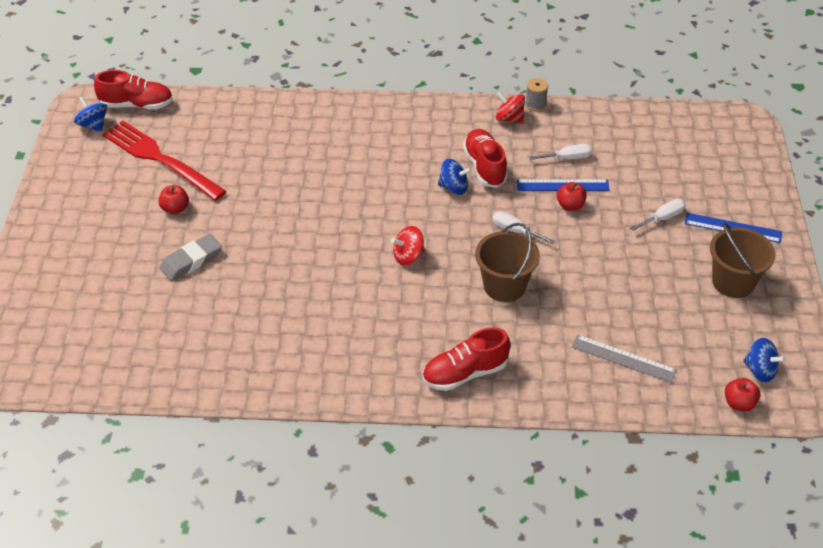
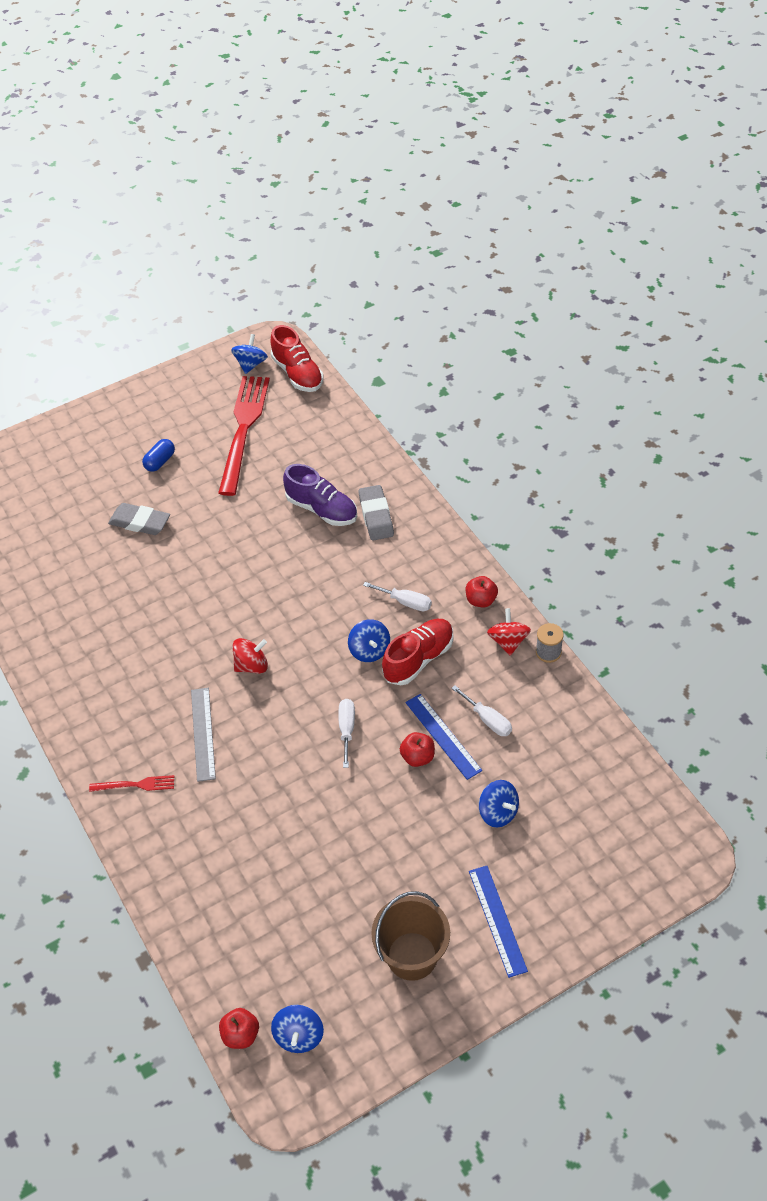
camera: 60 degrees right, 5 degrees up
red apple [158,185,189,214] -> red apple moved to [466,576,498,607]
red spinning top [391,226,425,265] -> red spinning top turned 120 degrees clockwise [232,638,268,674]
red shoe [423,327,511,391] -> red fork [89,775,174,792]
brown bucket [475,223,540,302] -> none
grey ruler [572,335,677,383] -> grey ruler moved to [191,688,216,782]
white screwdriver [630,199,686,231] -> white screwdriver moved to [363,582,432,611]
none -> blue capsule [142,439,175,472]
none -> purple shoe [283,464,357,526]
none -> grey eraser [358,485,394,540]
none -> blue spinning top [479,780,519,828]

